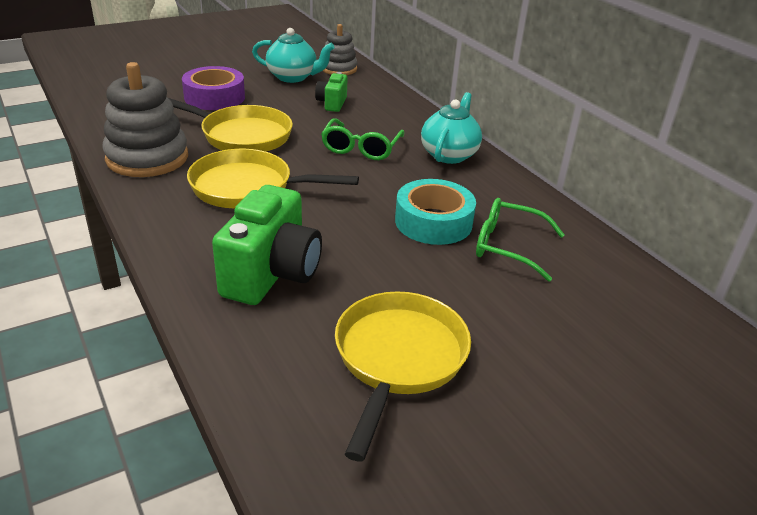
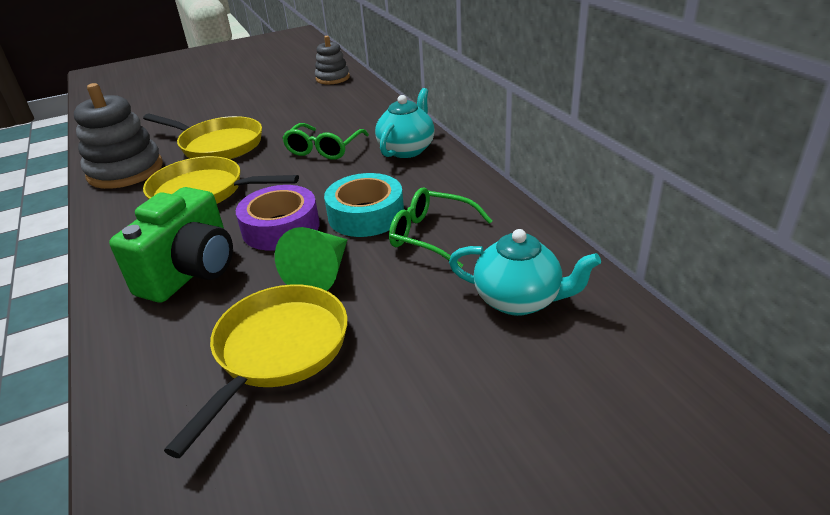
camera: 10 degrees right, 0 degrees up
purple tape [182,66,245,110] -> purple tape moved to [236,185,320,251]
turquoise teapot [252,28,335,83] -> turquoise teapot moved to [449,229,601,316]
green camera [315,72,348,112] -> none
none -> green cone [275,227,347,291]

